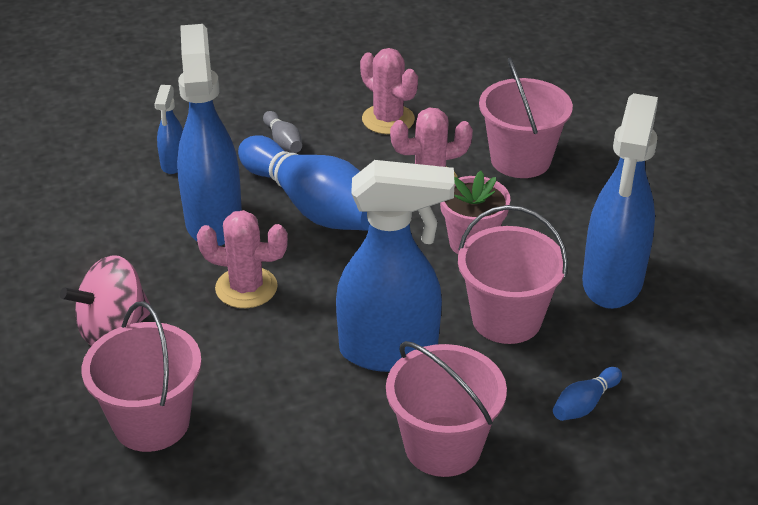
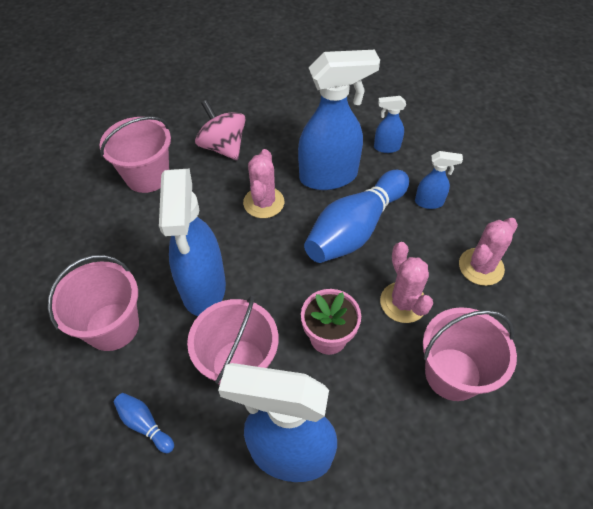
camera: 85 degrees right, 15 degrees up
grey bowling pin [263,111,302,153] -> blue spray bottle [415,151,463,209]

